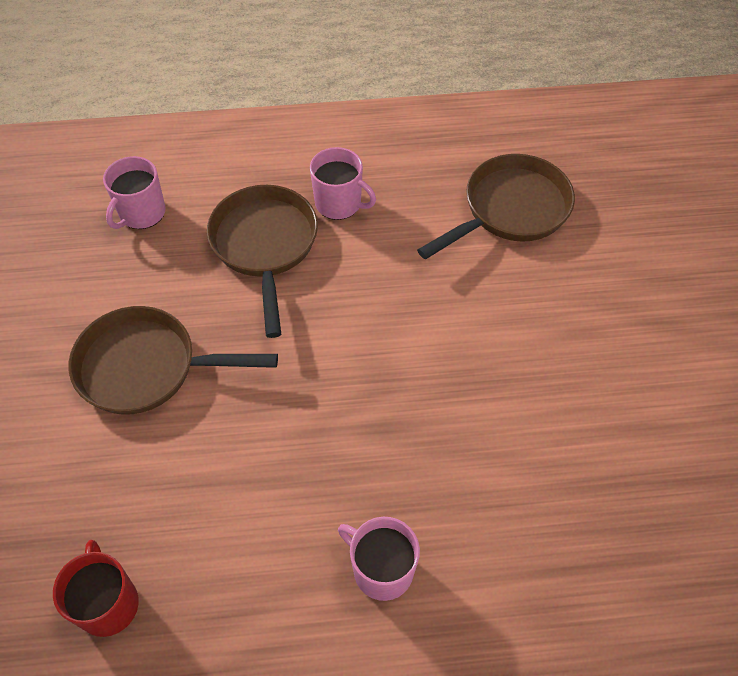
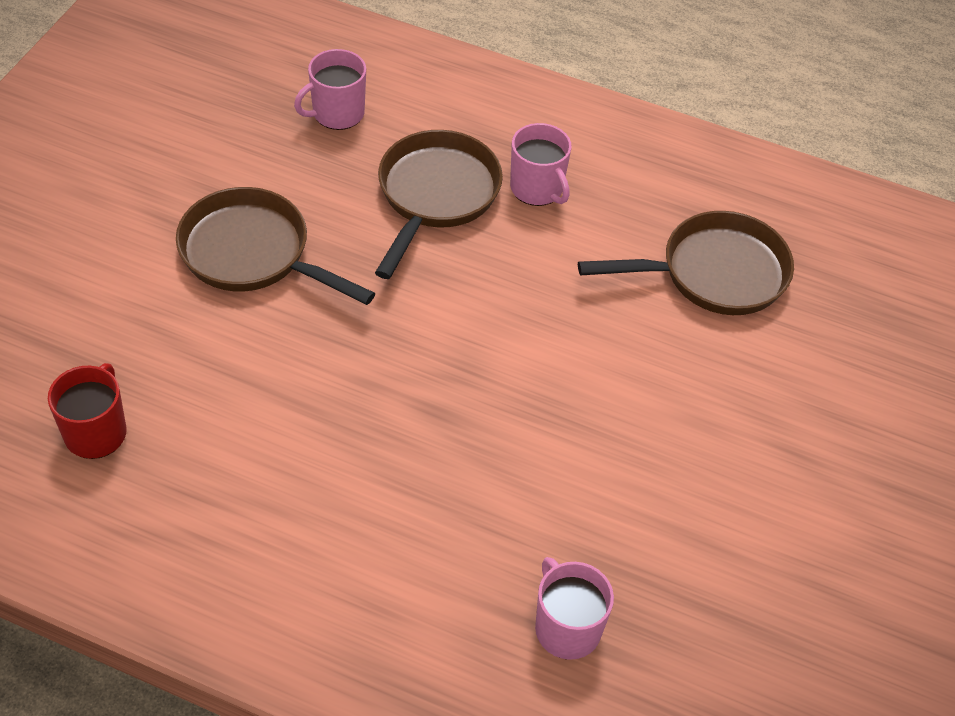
camera: 25 degrees right, 5 degrees down
pink mug [338,517,420,601] -> pink mug moved to [535,557,614,660]

